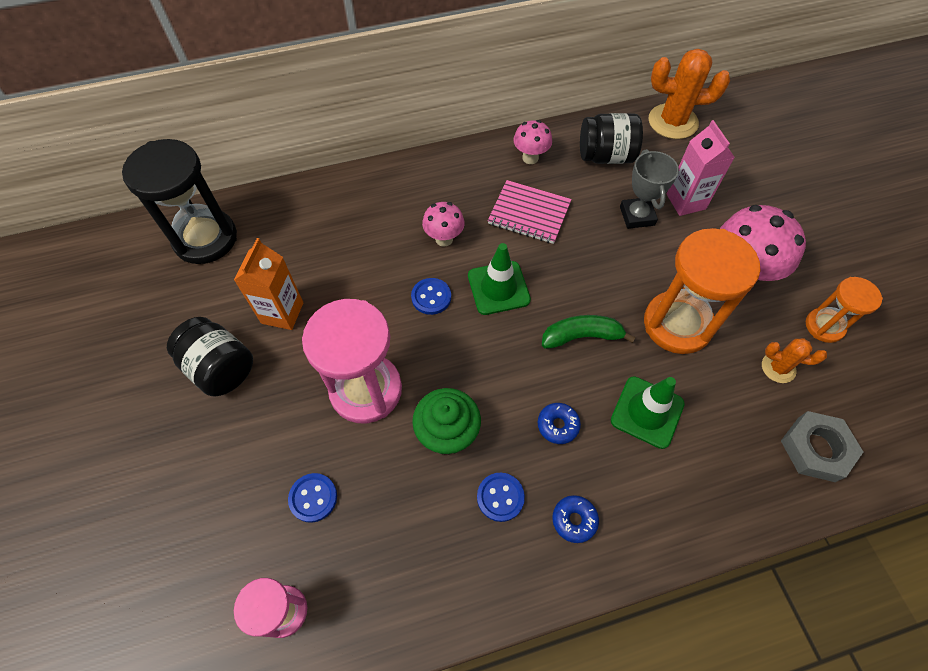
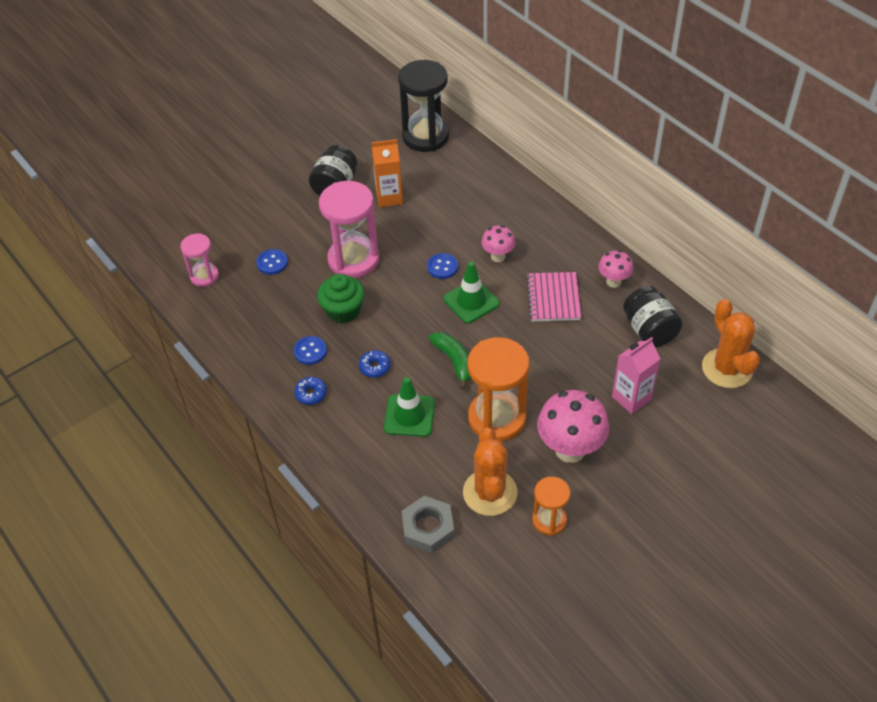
camera: 70 degrees right, 10 degrees down
grey trophy [620,149,679,229] -> none
orange cactus [762,338,827,383] -> orange cactus [463,427,517,516], size x1.87

